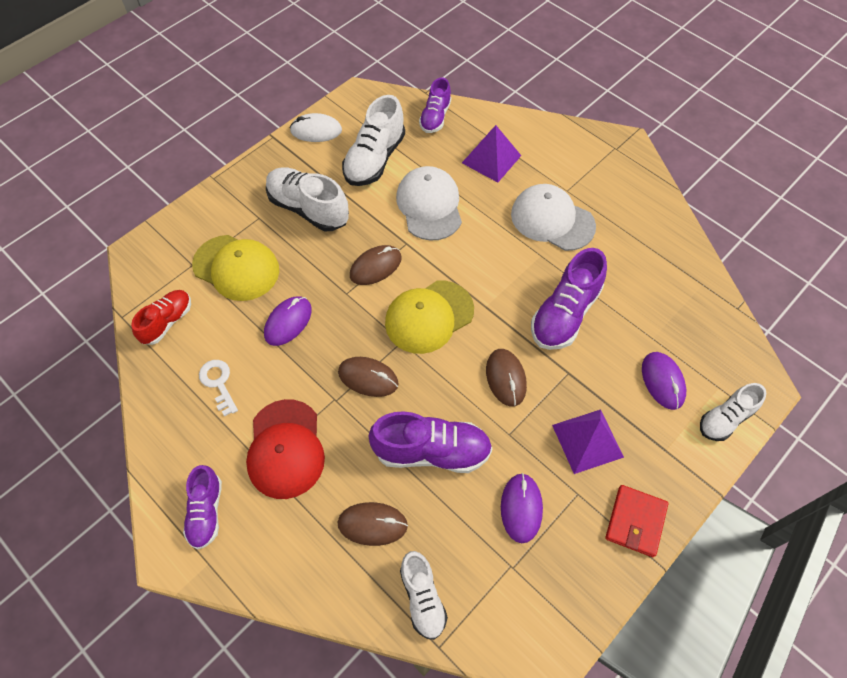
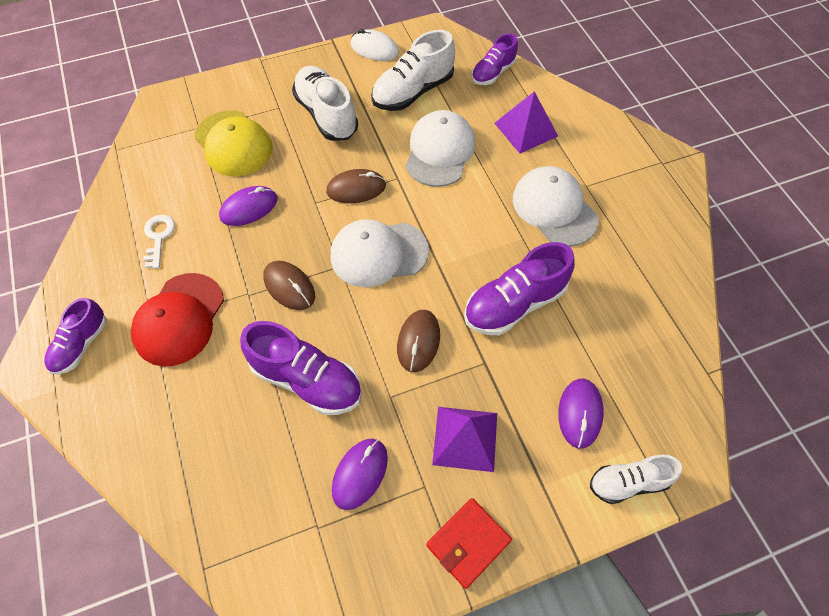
camera: 25 degrees right, 0 degrees up
red shoe [131,290,191,345] -> none
brown mouse [338,502,408,546] -> none
yellow cap [385,281,474,354] -> white cap [330,219,429,287]
white shoe [400,551,448,640] -> none

